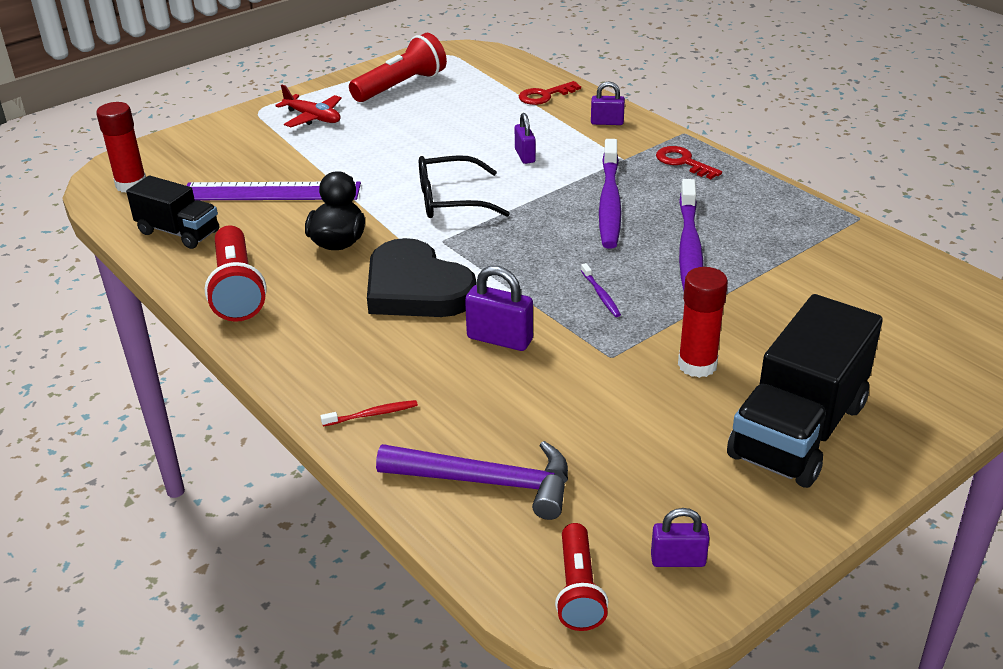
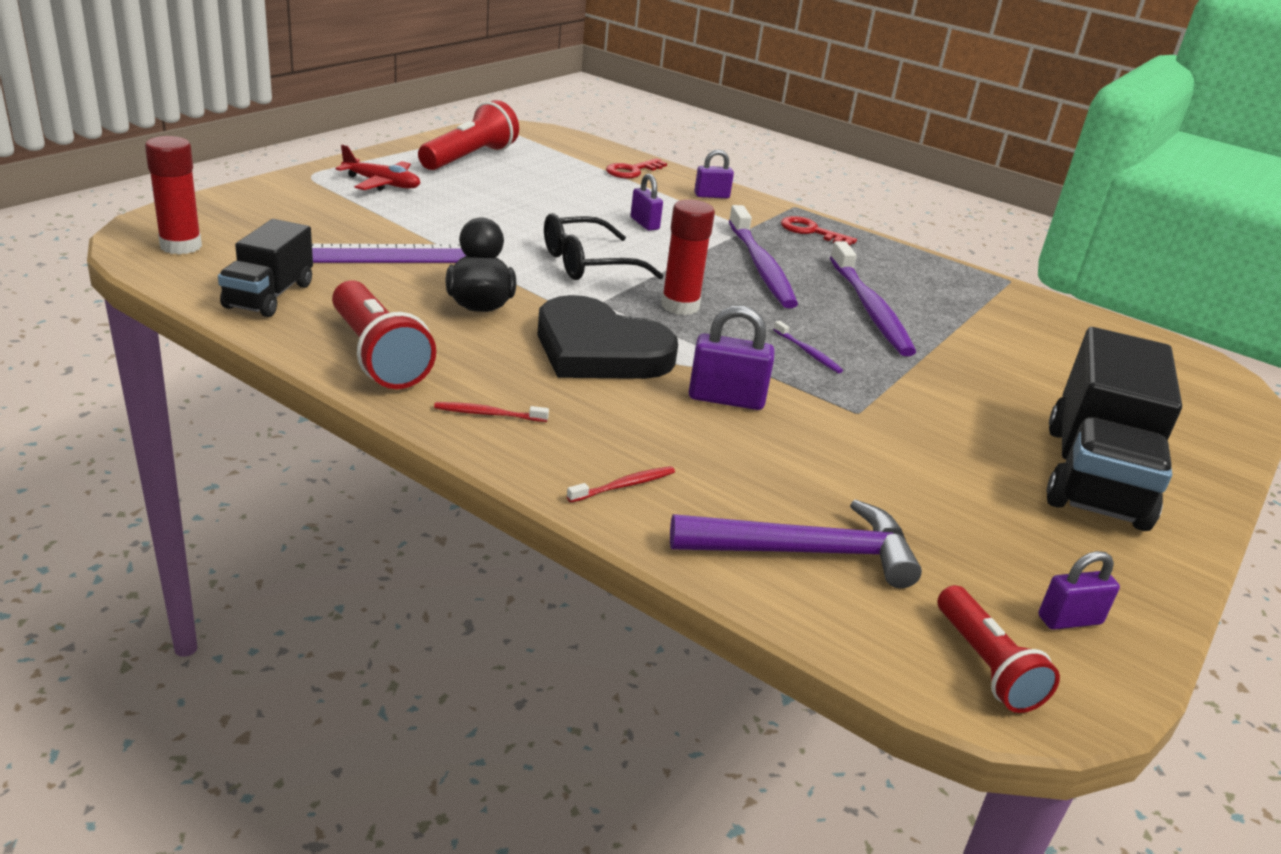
camera: 20 degrees left, 5 degrees down
black truck [126,175,219,249] -> black truck turned 90 degrees clockwise [218,219,313,317]
red glue stick [678,267,728,378] -> red glue stick moved to [661,199,715,315]
none -> red toothbrush [434,402,549,422]

